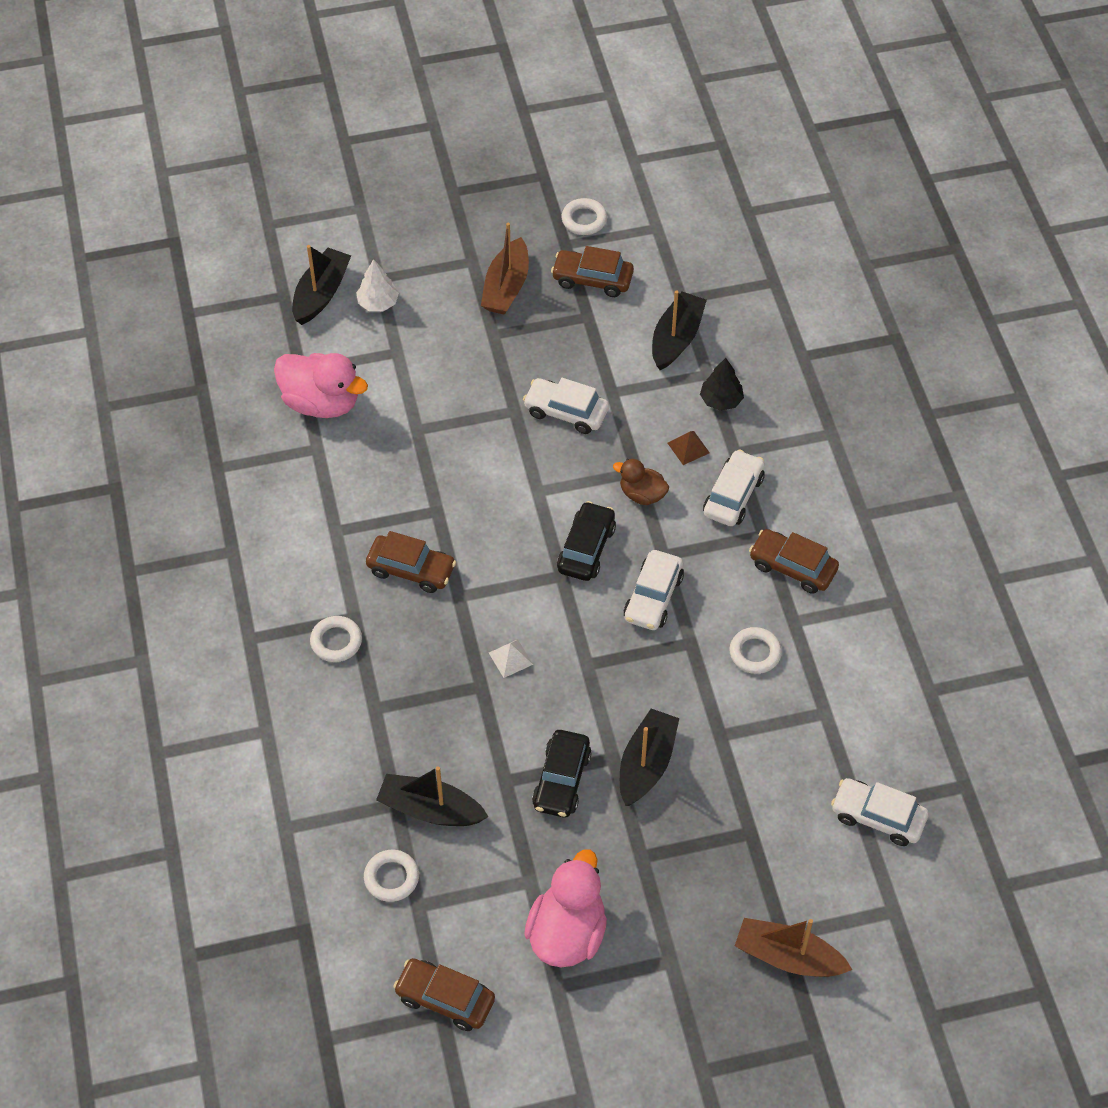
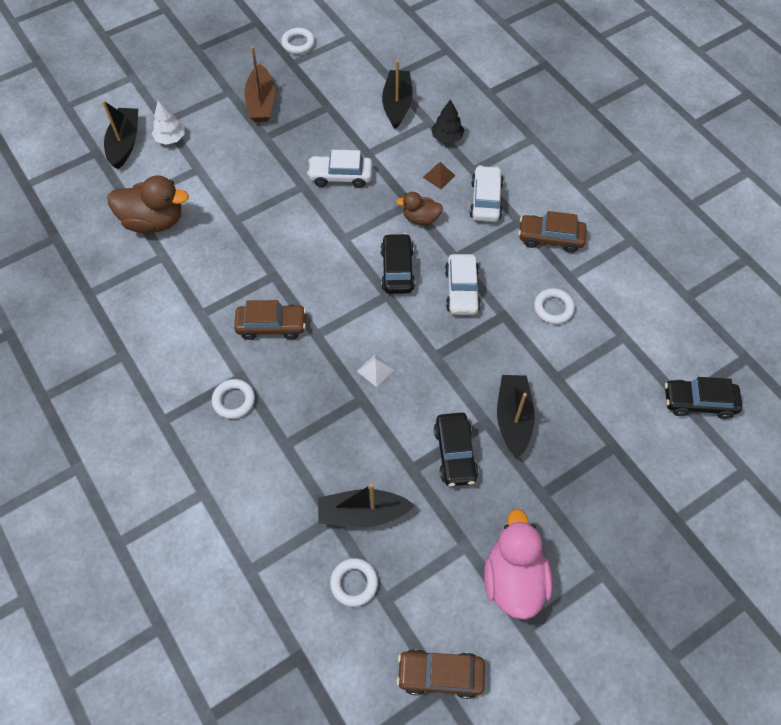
camera: 20 degrees left, 5 degrees up
pink duck [274,353,368,418] -> brown duck [108,175,189,233]
brown car [551,246,634,297] -> none
brown boat [735,918,853,977] -> none
white car [831,778,929,846] -> black car [665,377,742,419]

